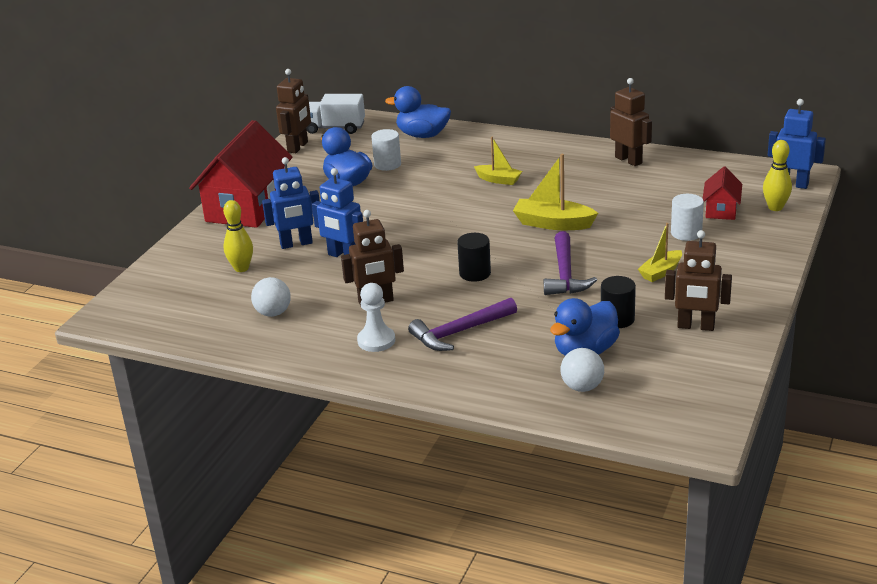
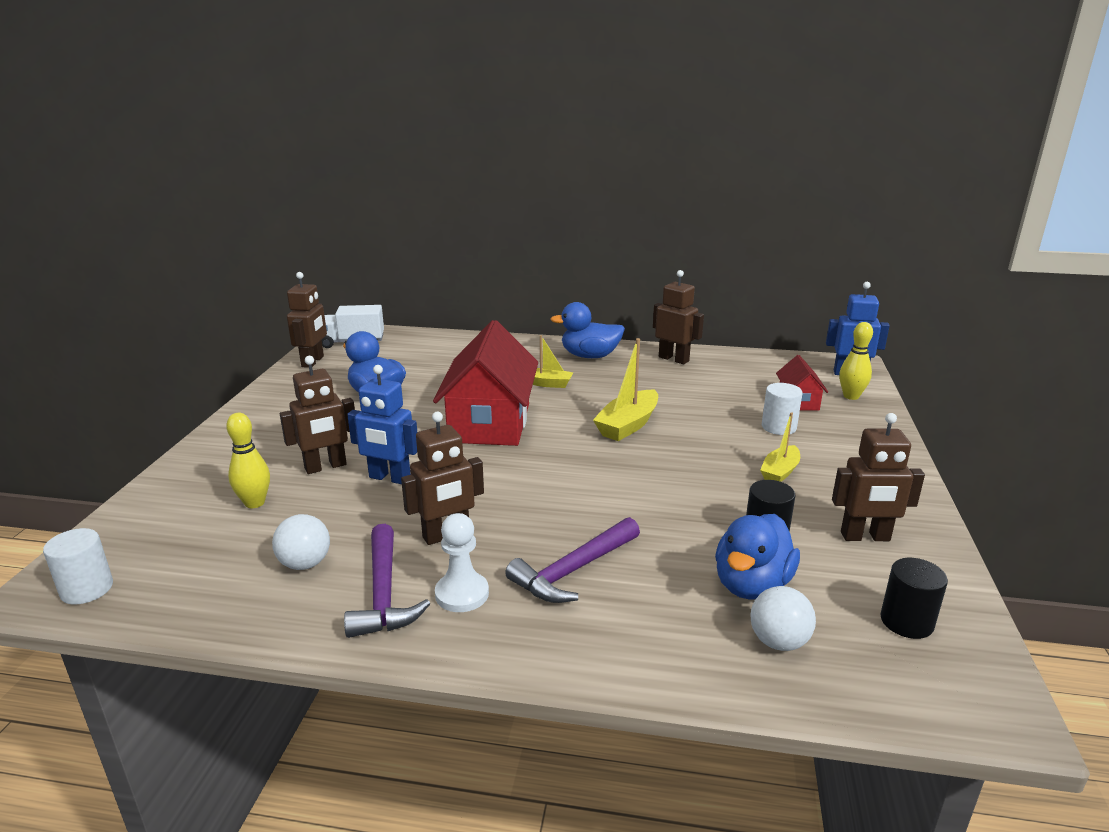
camera: 15 degrees left, 5 degrees down
red house [189,120,292,228] -> red house moved to [433,320,538,446]
blue robot [262,157,320,249] -> brown robot [280,356,355,474]
white cylinder [372,129,401,171] -> white cylinder moved to [43,528,113,604]
blue duck [385,86,451,138] -> blue duck moved to [551,302,625,358]
black cylinder [457,233,491,282] -> black cylinder moved to [880,558,948,639]
yellow boat [513,154,598,230] -> yellow boat turned 60 degrees counterclockwise [593,338,658,441]
purple hammer [544,231,597,295] -> purple hammer moved to [344,524,431,638]

